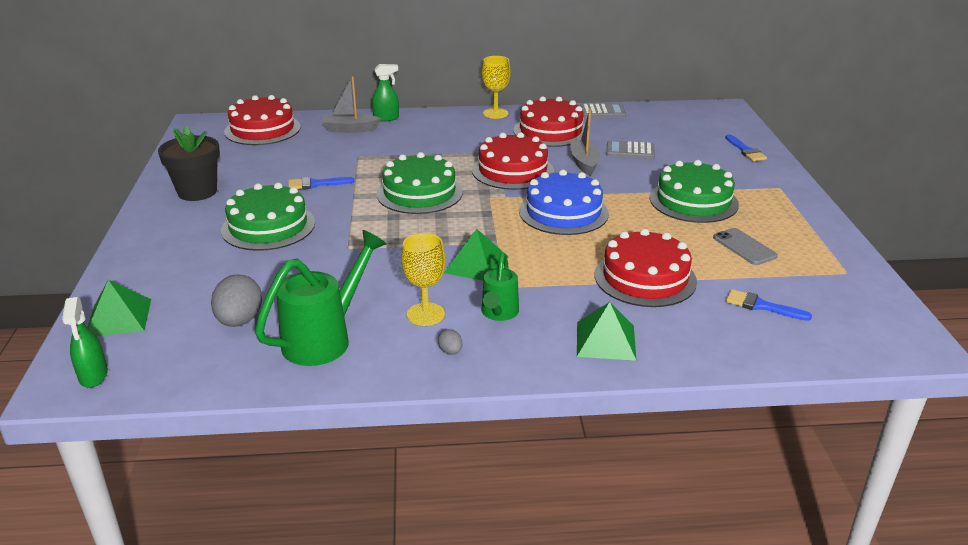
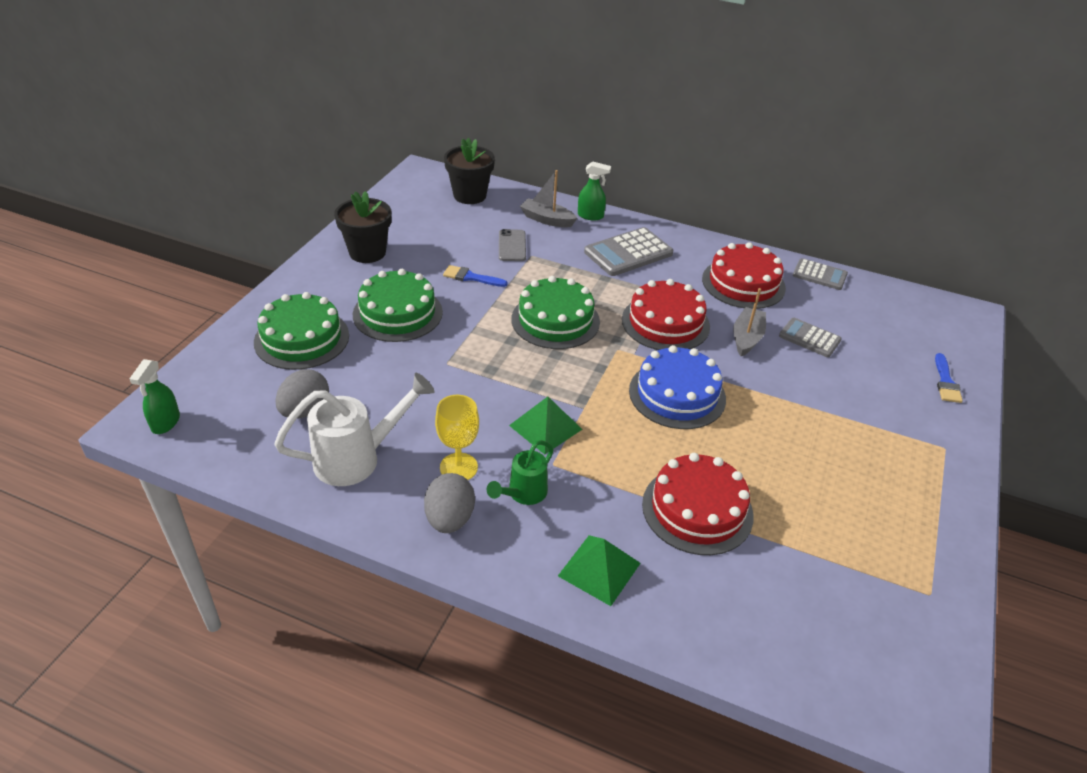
camera: 25 degrees right, 10 degrees up
green pyramid [87,280,151,336] -> none
red cake [224,95,301,145] -> black flower pot [444,138,495,204]
green watering can [255,230,387,366] -> white watering can [274,373,435,486]
grey egg [438,329,462,355] -> grey egg [424,473,475,533], size x2.15
yellow goblet [482,56,510,119] -> none
green cake [649,160,739,223] -> green cake moved to [254,292,349,370]
grey phone [713,228,778,265] -> grey phone moved to [499,229,526,261]
blue brush [726,289,812,321] -> none
none -> grey calculator [584,227,673,276]

